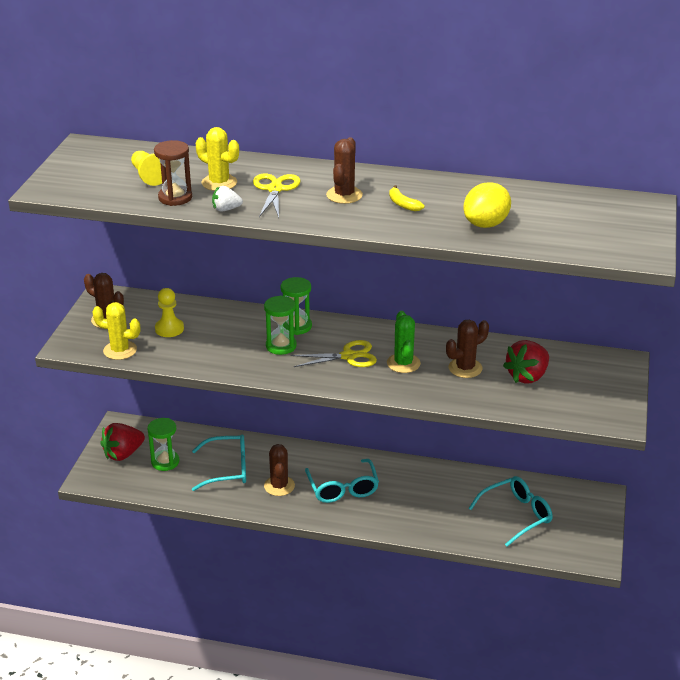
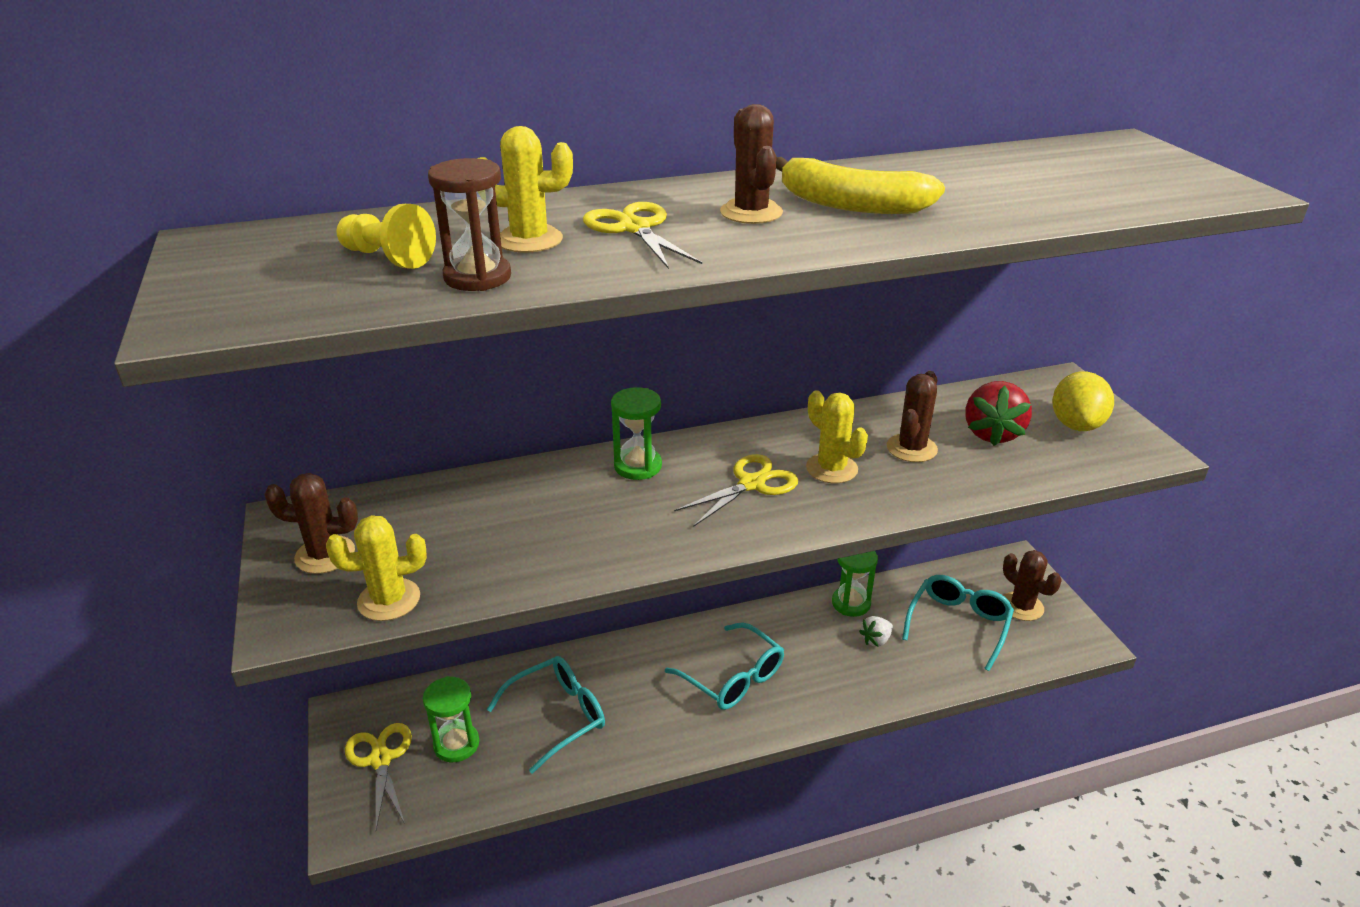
camera: 30 degrees left, 0 degrees up
red strawberry [100,423,145,461] -> yellow scissors [345,723,412,830]
yellow pawn [155,288,184,337] -> none
white strawberry [212,186,243,212] -> white strawberry moved to [859,616,893,647]
green hourglass [264,295,297,355] -> green hourglass moved to [832,551,878,617]
brown cactus [264,444,295,496] -> brown cactus moved to [1003,550,1061,621]
green cactus [387,311,421,373] -> yellow cactus [806,390,868,483]
yellow banana [389,185,424,211] -> yellow banana [776,157,945,214], size x2.07
yellow lemon [463,182,511,228] -> yellow lemon moved to [1052,371,1114,431]

